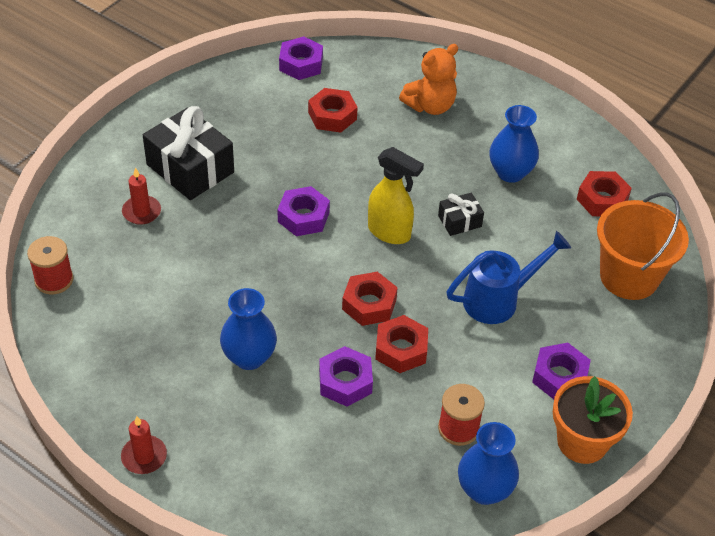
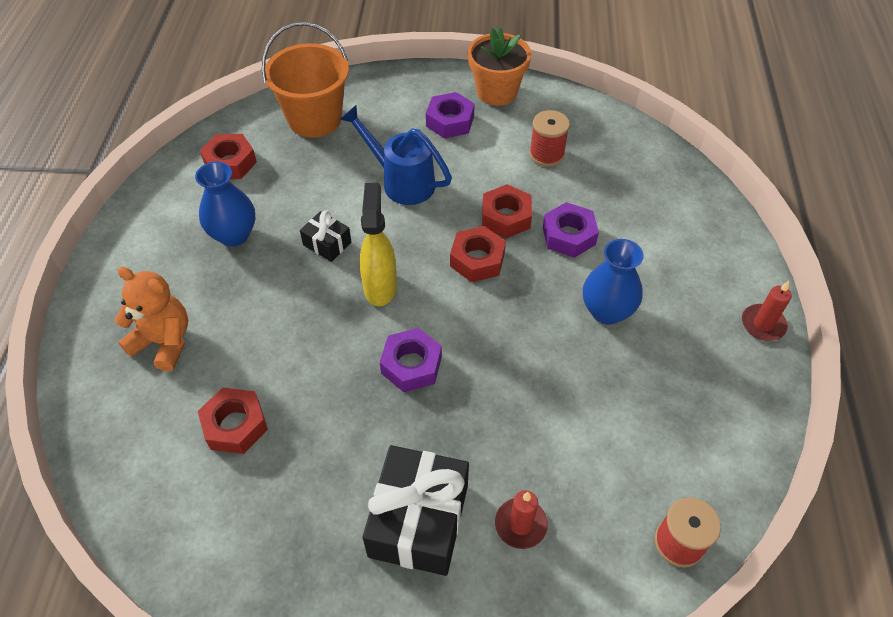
camera: 120 degrees left, 5 degrees up
purple nut [279,36,323,80] -> none
blue vase [458,422,519,505] -> none

